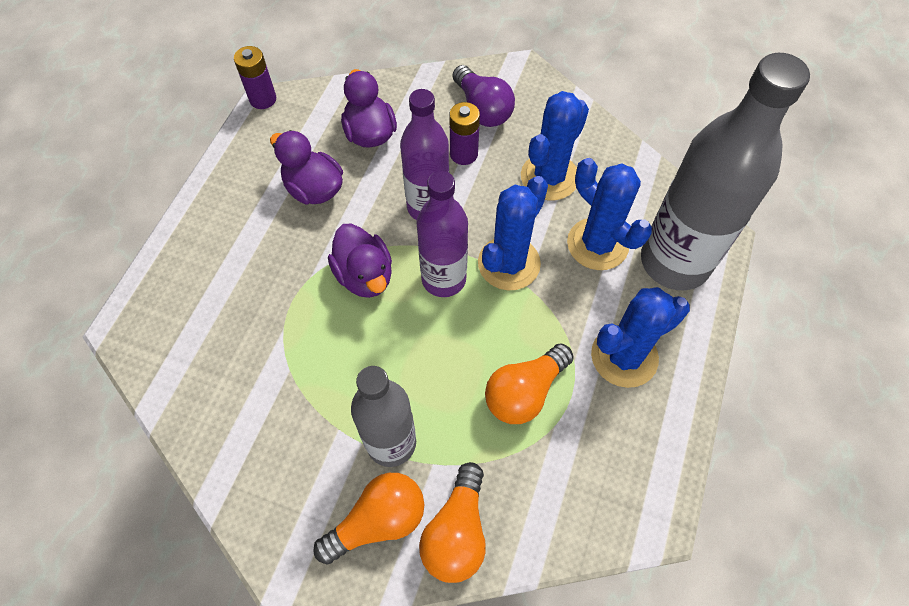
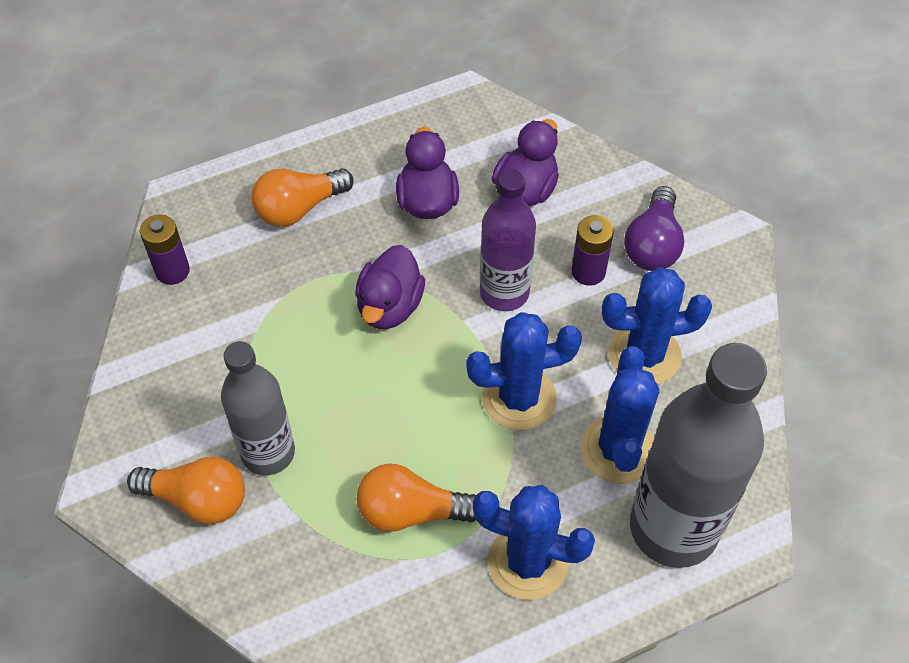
camera: 45 degrees right, 5 degrees down
purple battery [234,46,276,109] -> purple battery moved to [140,214,190,285]
purple bottle [416,171,468,297] -> none
orange light bulb [419,462,486,583] -> orange light bulb moved to [252,168,354,227]

